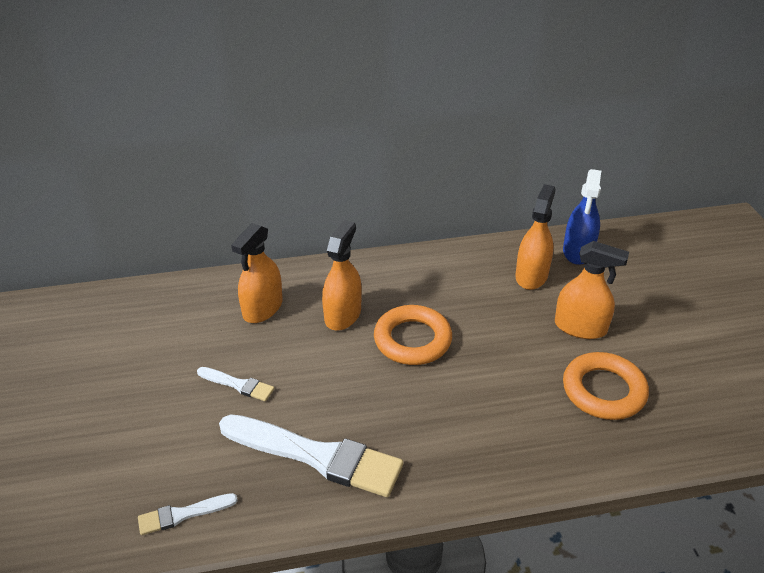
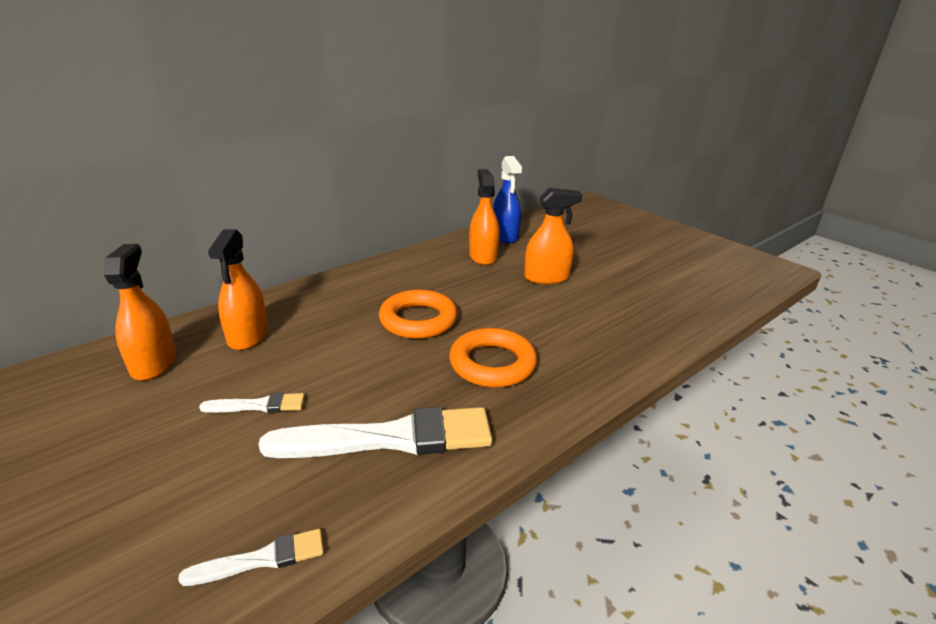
camera: 30 degrees left, 10 degrees down
white brush [138,493,238,535] -> white brush turned 150 degrees counterclockwise [178,529,324,586]
orange spray bottle [322,220,362,331] -> orange spray bottle moved to [104,244,176,381]
orange ring [563,352,649,420] -> orange ring moved to [449,328,537,388]

